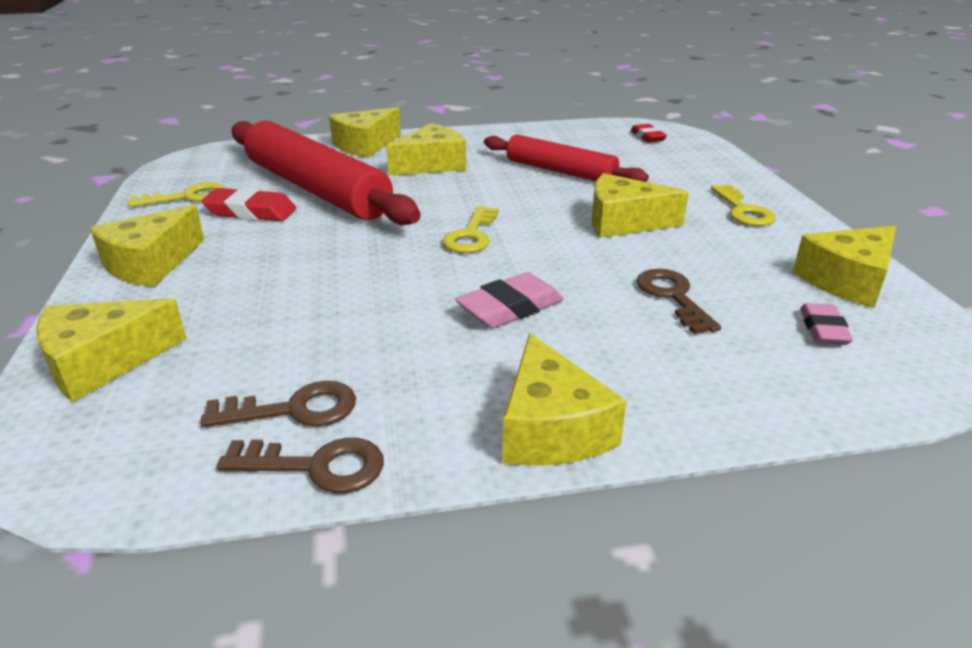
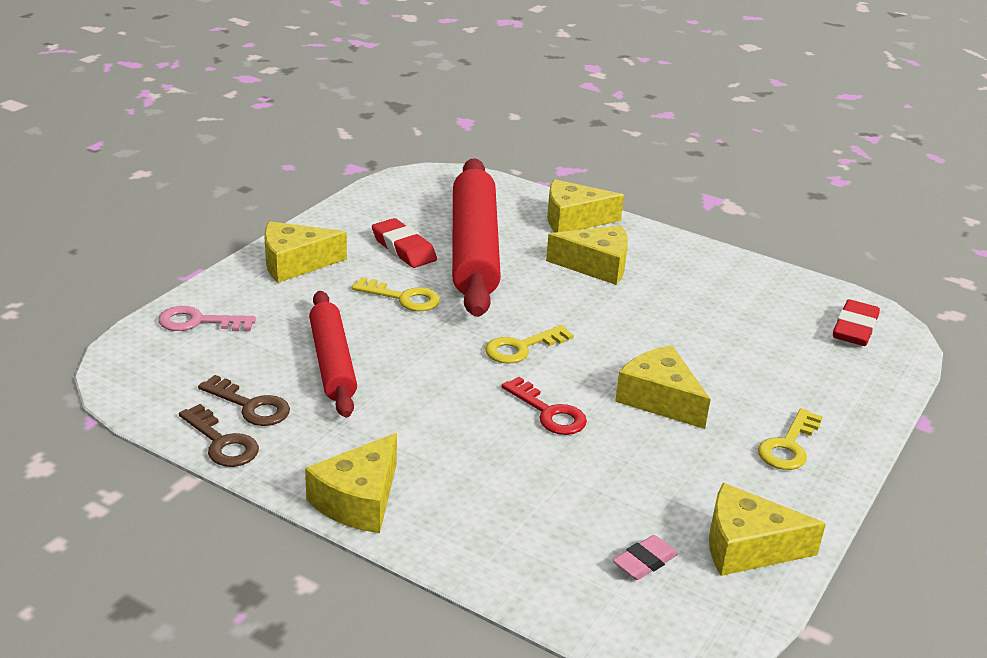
camera: 40 degrees right, 0 degrees up
yellow cheese [36,298,187,402] -> pink key [158,306,256,331]
yellow key [128,182,225,207] -> yellow key moved to [352,277,440,311]
pink eraser [455,272,564,328] -> none
red rolling pin [484,134,649,182] -> red rolling pin moved to [309,291,357,417]
red eraser [630,124,667,143] -> red eraser [833,299,880,346], size x1.50
brown key [637,269,721,334] -> none
none -> red key [501,377,587,435]

